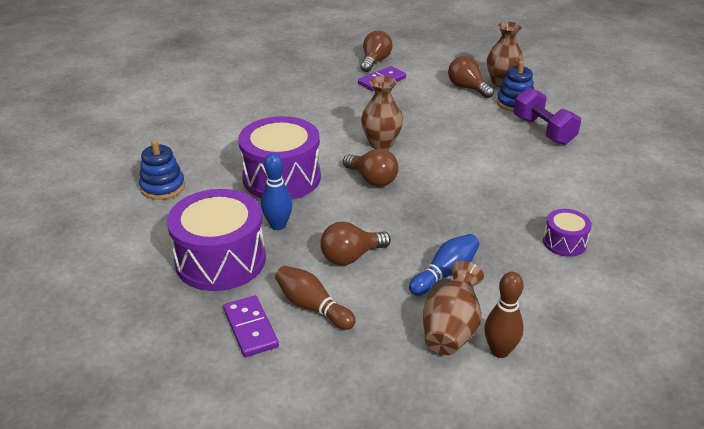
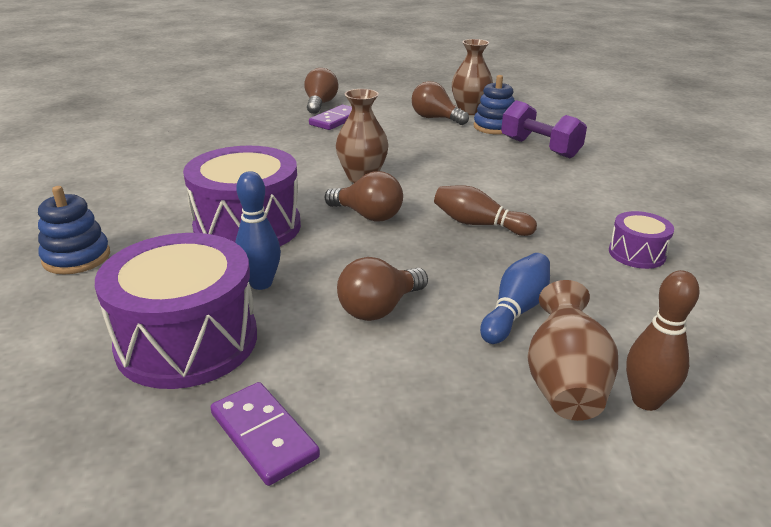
camera: 15 degrees left, 5 degrees down
brown bowling pin [275,266,356,330] -> brown bowling pin moved to [434,185,537,236]

